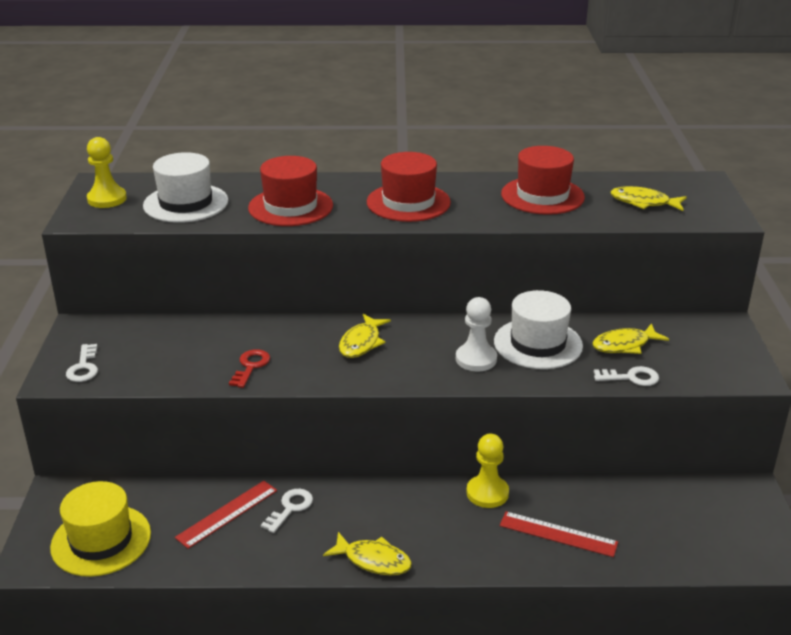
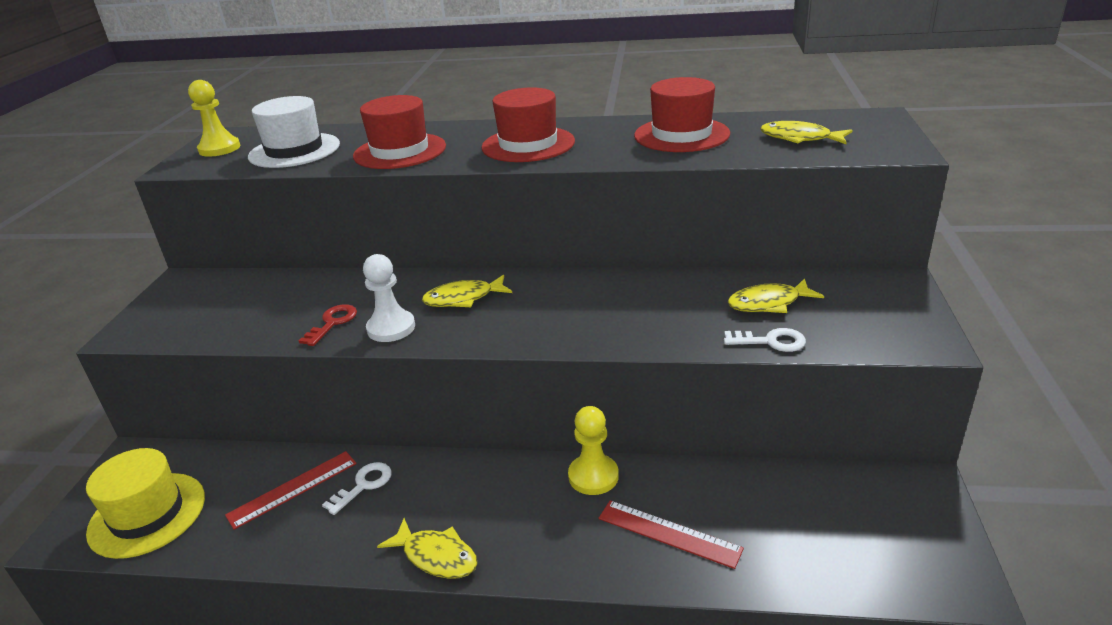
camera: 10 degrees right, 0 degrees up
white key [66,344,98,382] -> none
yellow fish [339,314,391,358] -> yellow fish turned 45 degrees clockwise [422,275,512,307]
white pawn [456,297,497,372] -> white pawn moved to [363,254,415,342]
white hat [494,290,583,369] -> none

